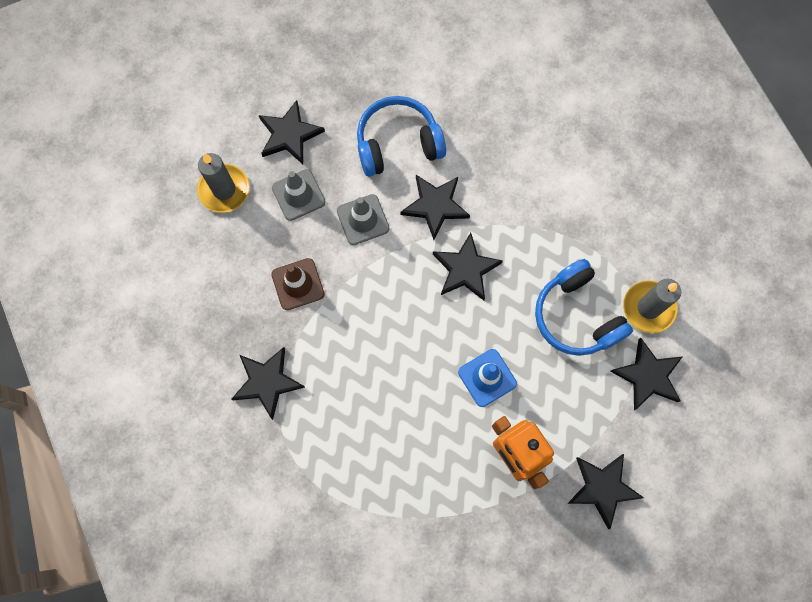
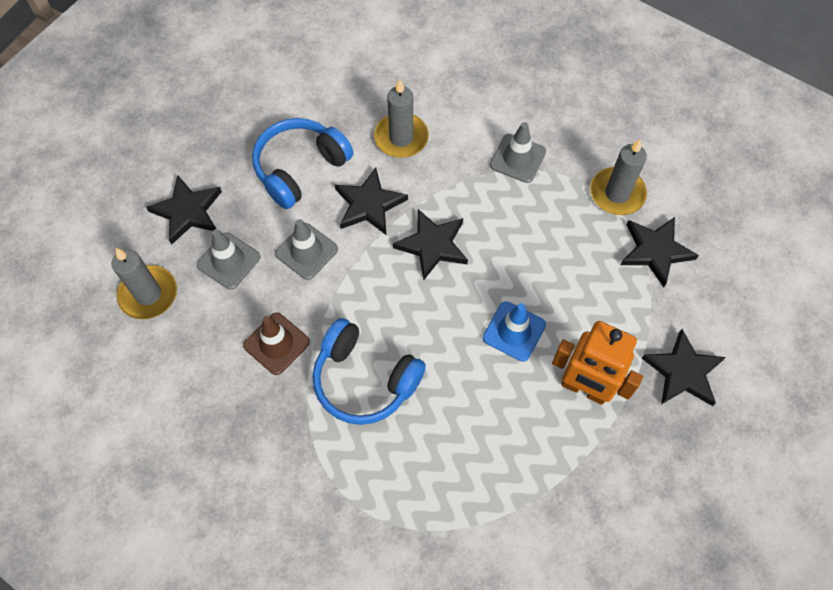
camera: 30 degrees left, 10 degrees down
black star [232,347,305,420] -> none
blue headphones [535,259,633,356] -> blue headphones moved to [313,318,426,425]
none -> grey candle [374,79,429,158]
none -> grey traffic cone [490,122,546,183]

